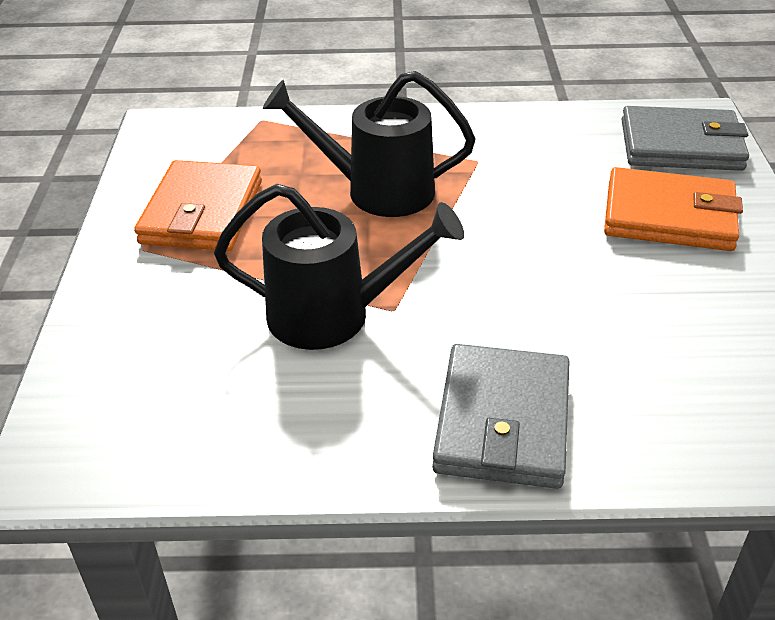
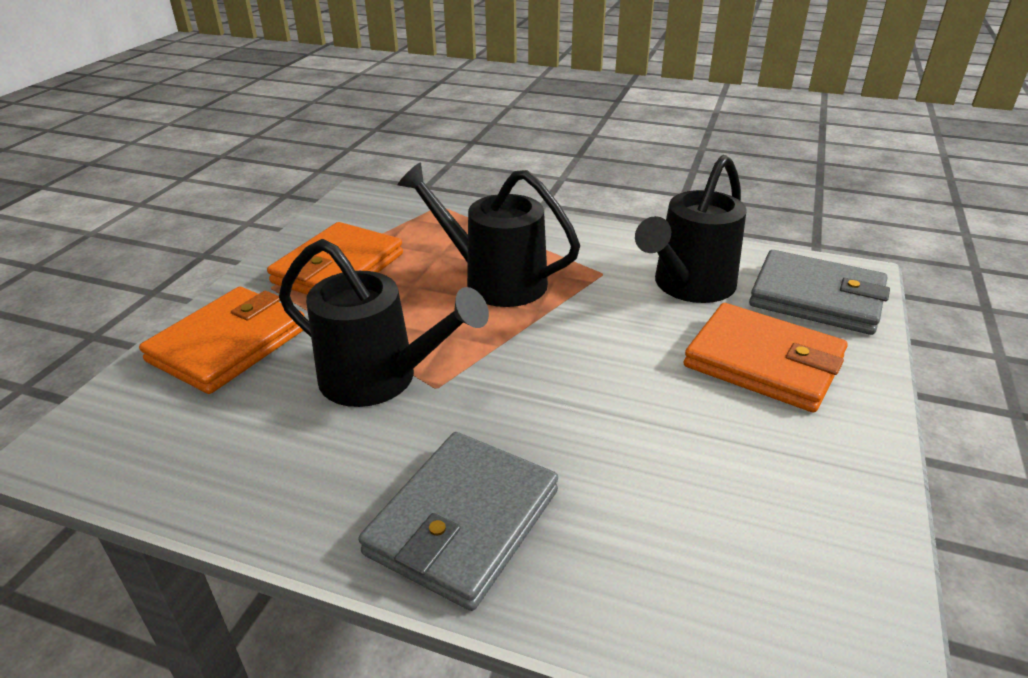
camera: 20 degrees right, 5 degrees down
none -> orange wallet [139,287,305,394]
none -> black watering can [635,155,747,303]

